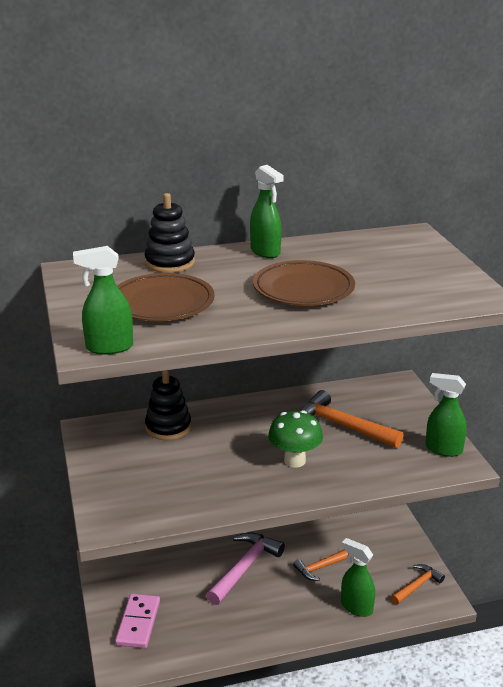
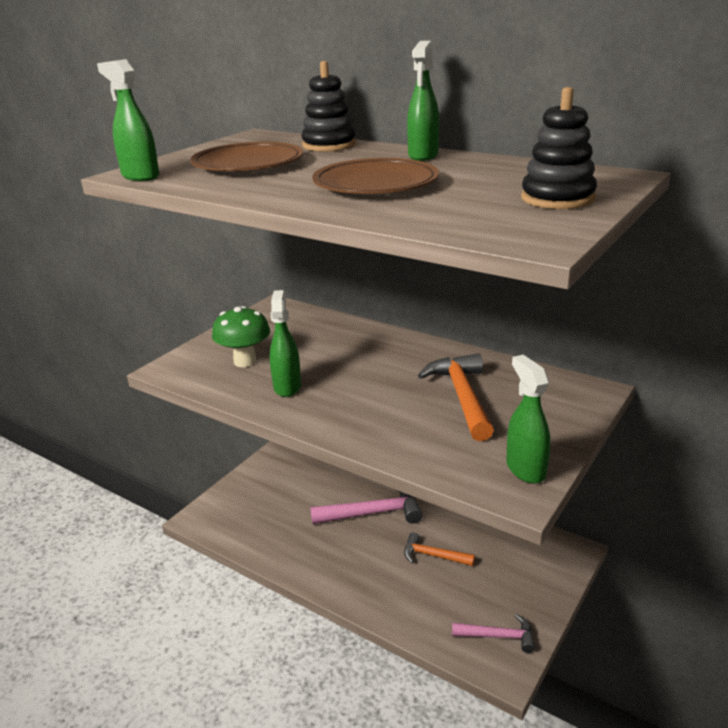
camera: 50 degrees right, 0 degrees up
pink domino [115,594,160,648] -> none
black stacking toy [145,370,191,440] -> black stacking toy moved to [521,87,597,209]
green mushroom [268,410,323,468] -> green mushroom moved to [212,306,270,367]
green spray bottle [341,538,375,617] -> green spray bottle moved to [270,290,301,397]
orange hammer [391,564,445,604] -> pink hammer [452,614,535,653]

